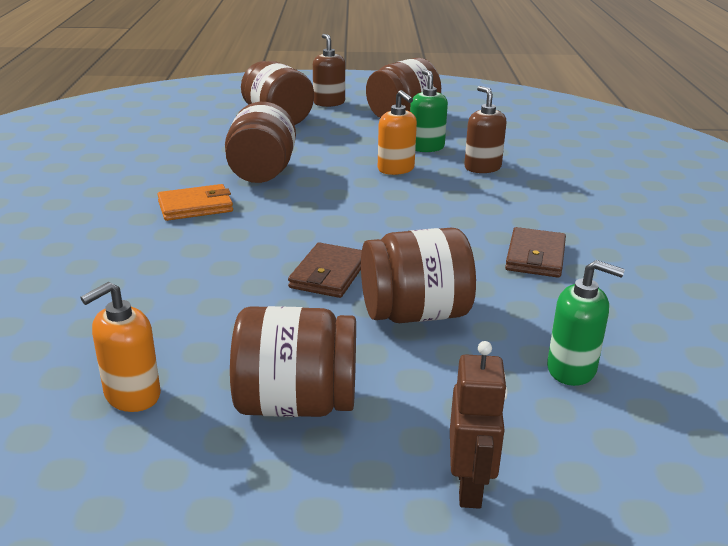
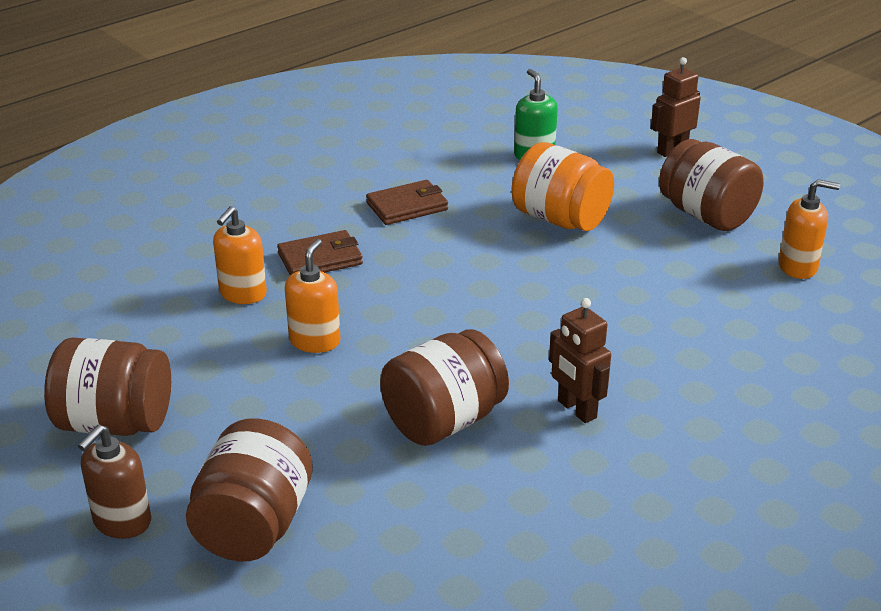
camera: 130 degrees left, 5 degrees up
orange wallet [157,184,233,221] -> brown robot [549,298,611,423]
brown wallet [288,242,362,298] -> brown wallet moved to [277,230,363,275]
brown jar [361,228,476,323] -> orange jar [511,142,614,231]
green soap dispenser [410,69,448,152] -> none
brown soap dispenser [464,86,507,173] -> orange soap dispenser [213,206,267,304]

